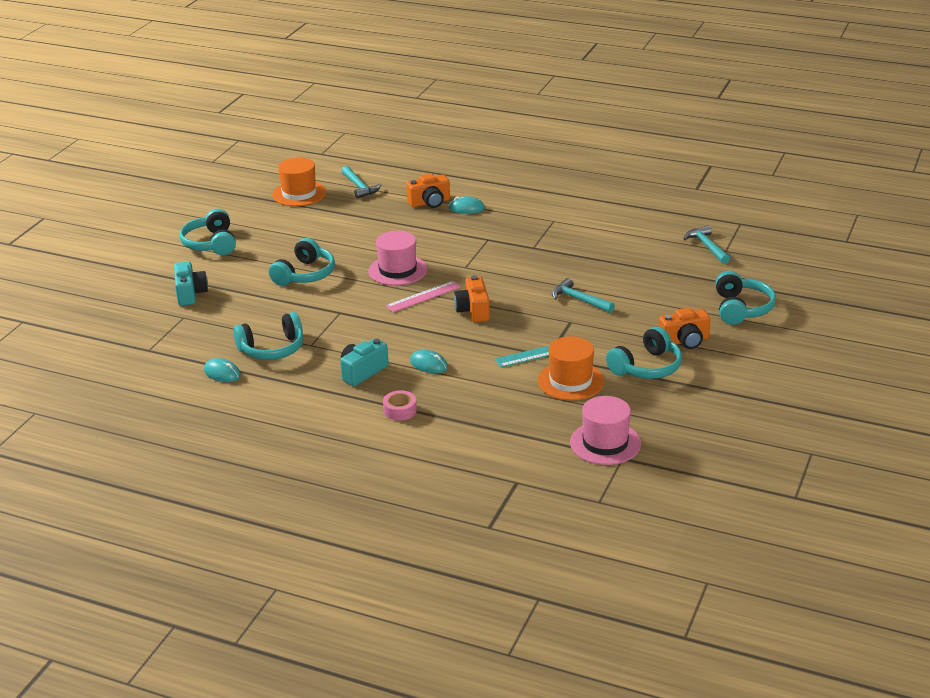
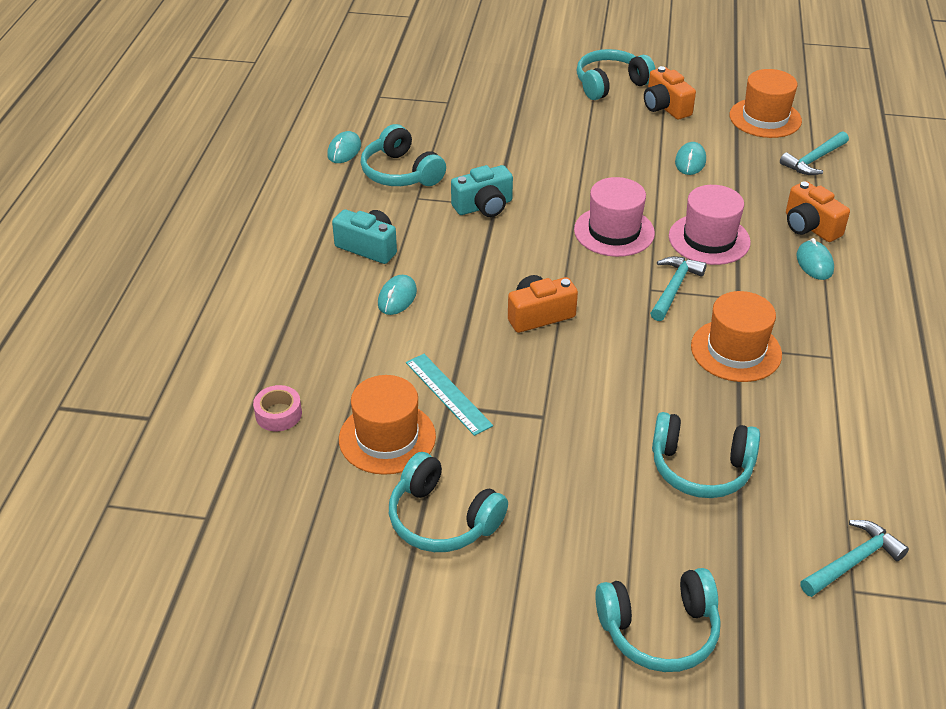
camera: 75 degrees right, 10 degrees up
turquoise camera [174,261,208,306] -> turquoise camera moved to [451,165,513,217]
turquoise headphones [269,238,335,286] -> turquoise headphones moved to [652,412,760,498]
pink tape [383,390,417,421] -> pink tape moved to [253,385,302,431]
pink ruler [385,281,461,312] -> none
turquoise hammer [552,278,615,313] -> turquoise hammer moved to [650,256,707,321]
pink hat [570,396,641,465] -> pink hat moved to [669,185,751,265]
orange camera [659,308,710,349] -> orange camera moved to [644,66,696,120]
none -> turquoise mouse [675,142,706,175]
none -> orange hat [691,291,782,382]

